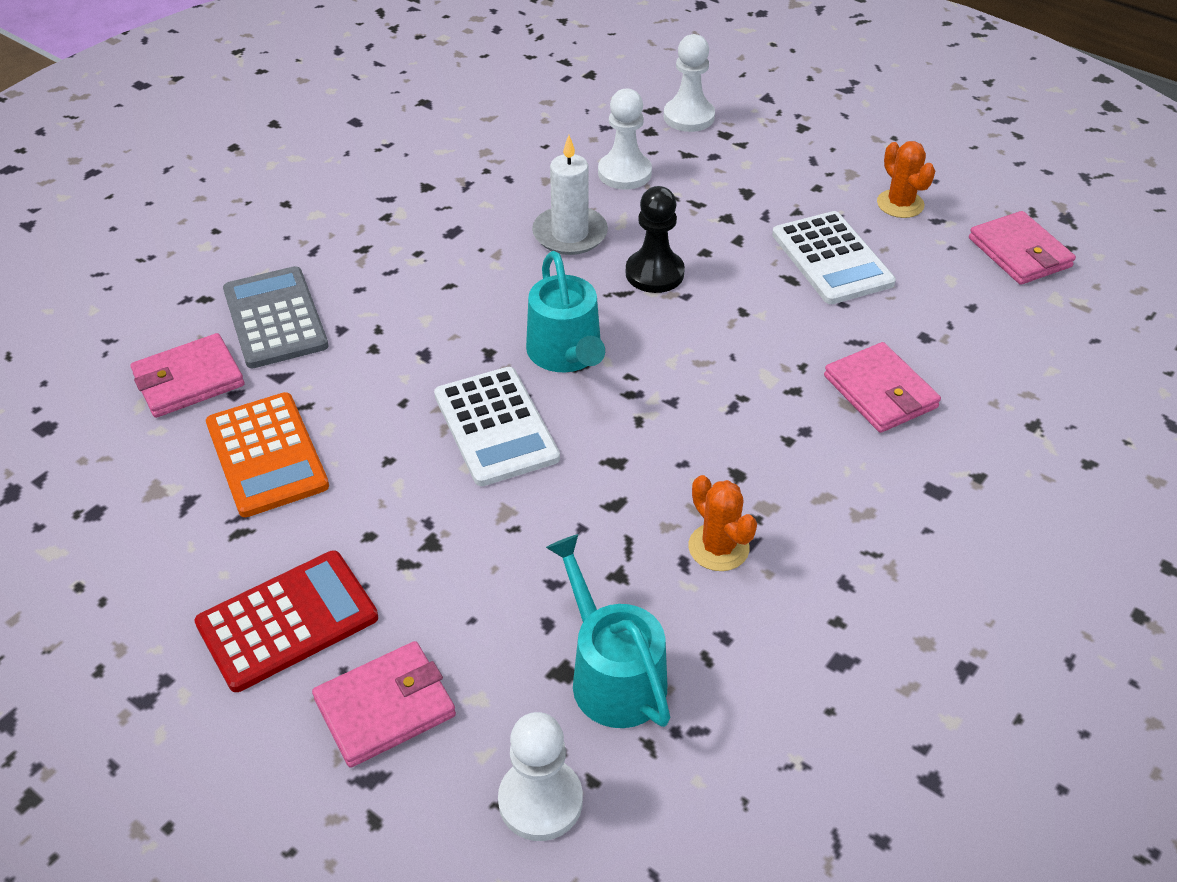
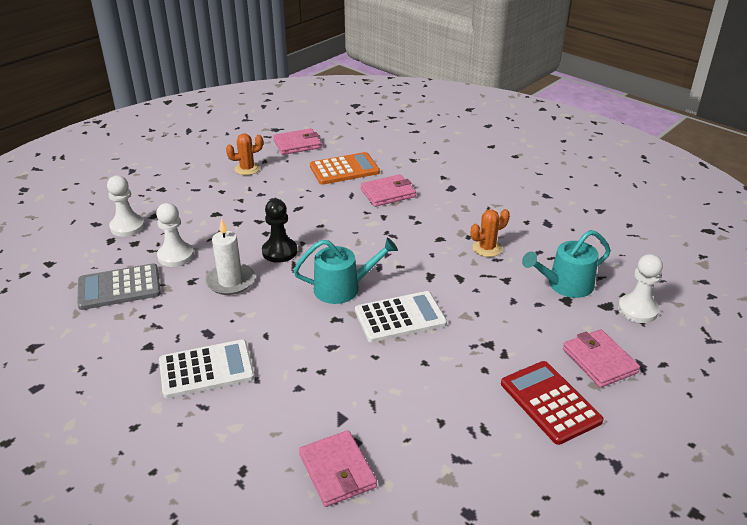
camera: 85 degrees left, 10 degrees down
orange calculator [206,392,329,517] -> orange calculator moved to [310,152,380,185]
grey calculator [223,266,328,368] -> grey calculator moved to [77,263,161,310]
white calculator [772,211,896,304] -> white calculator moved to [159,339,255,398]

